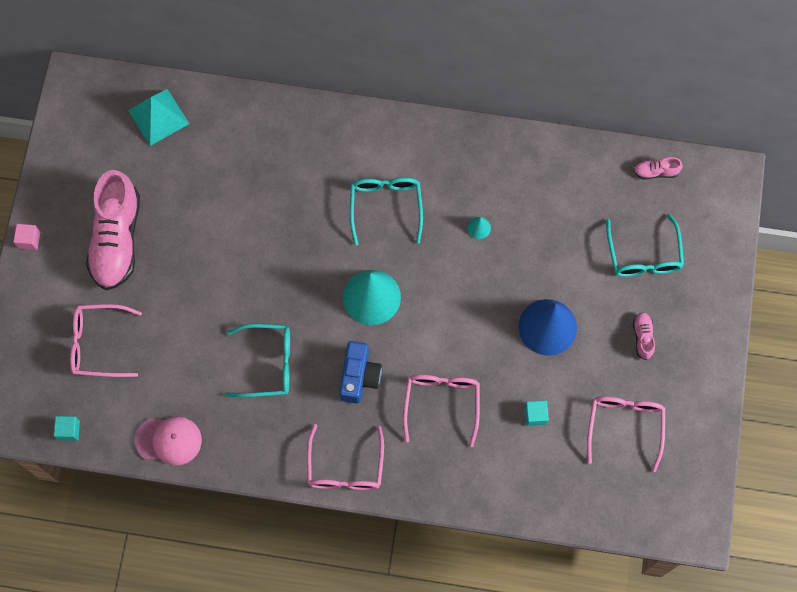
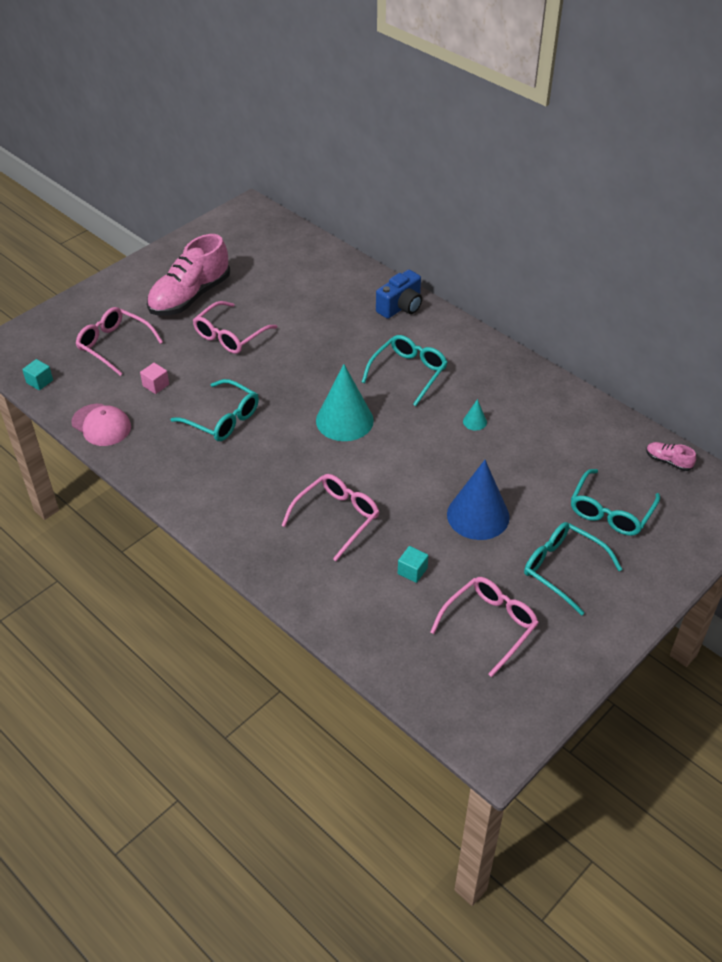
camera: 35 degrees right, 25 degrees down
pink cube [13,224,40,250] -> pink cube moved to [140,363,169,394]
turquoise pyramid [128,89,189,146] -> none
pink glasses [307,424,384,490] -> pink glasses moved to [193,301,277,354]
blue camera [339,341,382,404] -> blue camera moved to [376,270,422,319]
pink shoe [633,312,655,360] -> turquoise glasses [524,522,622,616]

